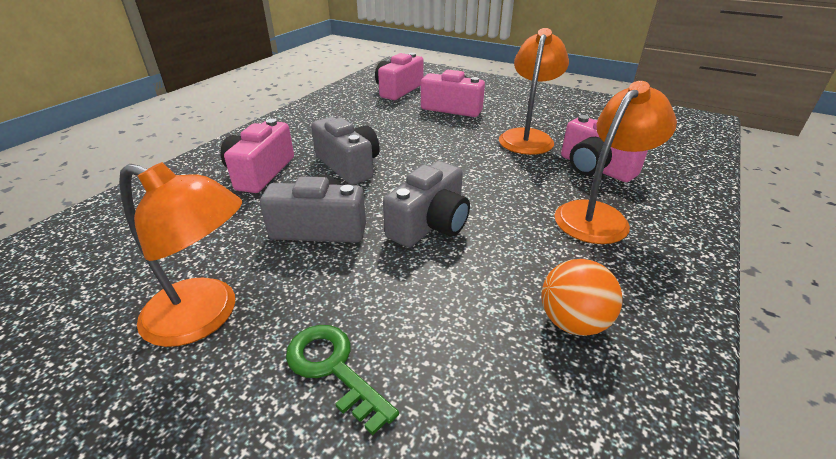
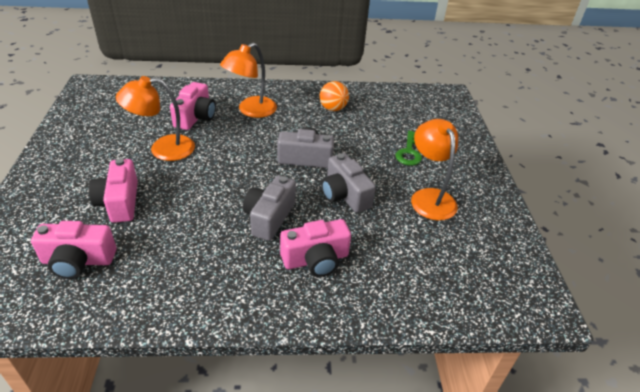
camera: 125 degrees left, 5 degrees up
orange lamp [555,81,677,244] -> orange lamp turned 60 degrees counterclockwise [220,43,277,118]

